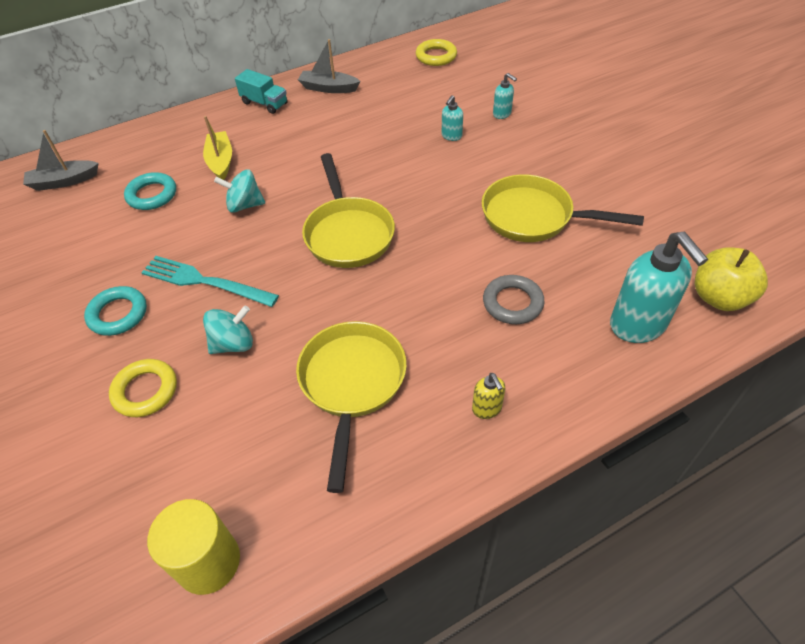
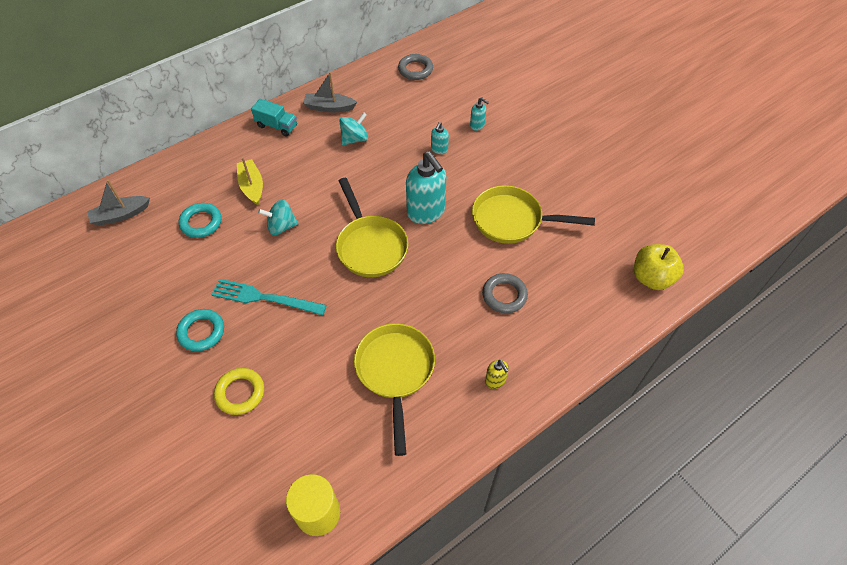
camera: 10 degrees left, 5 degrees up
turquoise spinning top [203,305,253,354] -> turquoise spinning top moved to [339,112,368,145]
yellow ring [416,39,457,66] -> grey ring [398,54,433,80]
turquoise soap dispenser [610,231,708,343] -> turquoise soap dispenser moved to [406,151,446,224]

